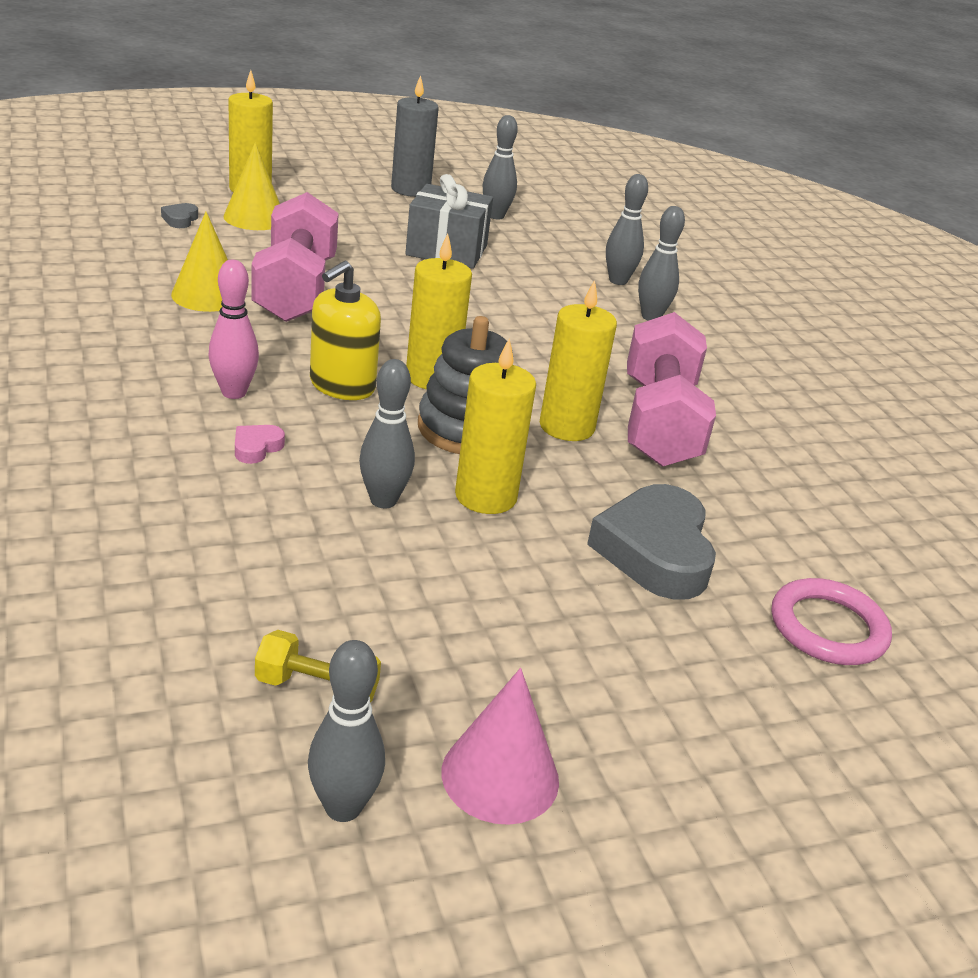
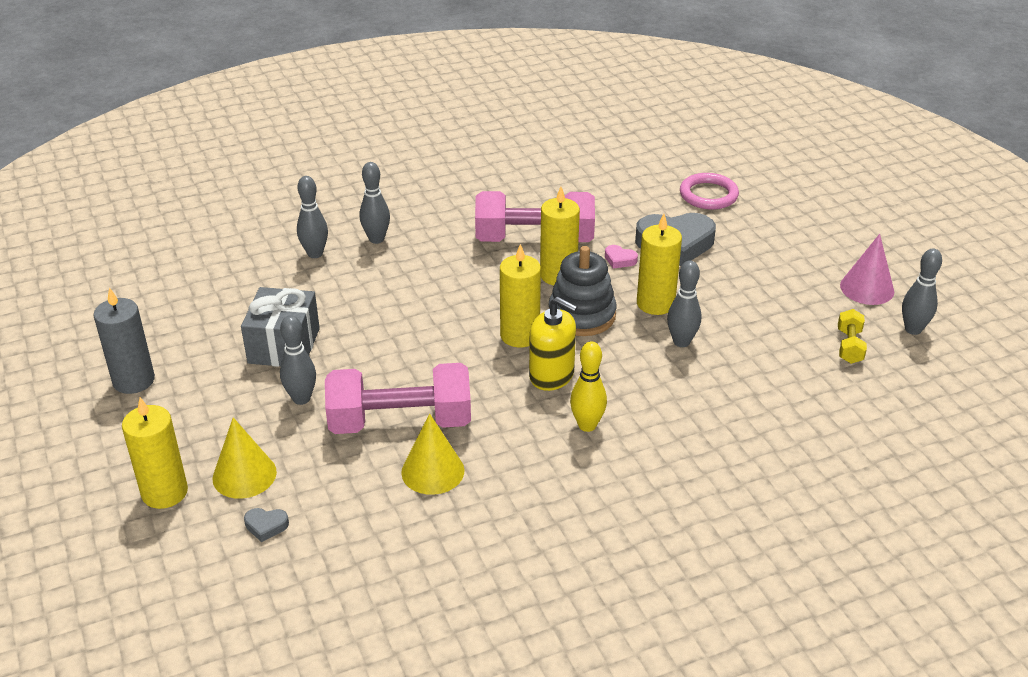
camera: 90 degrees left, 5 degrees up
pink bowling pin [209,260,259,399] -> yellow bowling pin [570,341,607,432]
pink heart [235,425,285,464] -> pink heart moved to [605,245,638,269]
grey bowling pin [483,115,518,219] -> grey bowling pin moved to [280,315,316,405]

